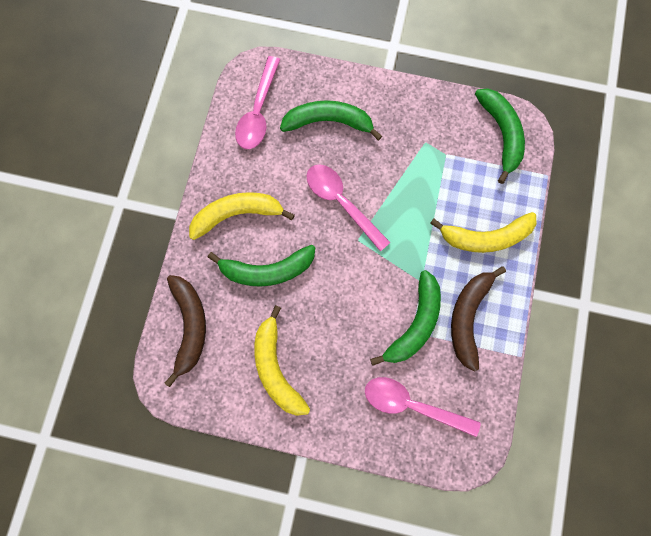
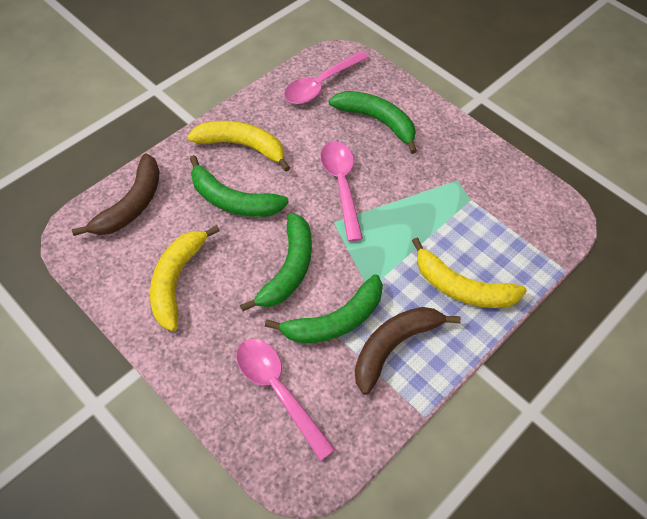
camera: 30 degrees right, 20 degrees down
green banana [475,88,525,184] -> green banana moved to [240,213,312,311]

